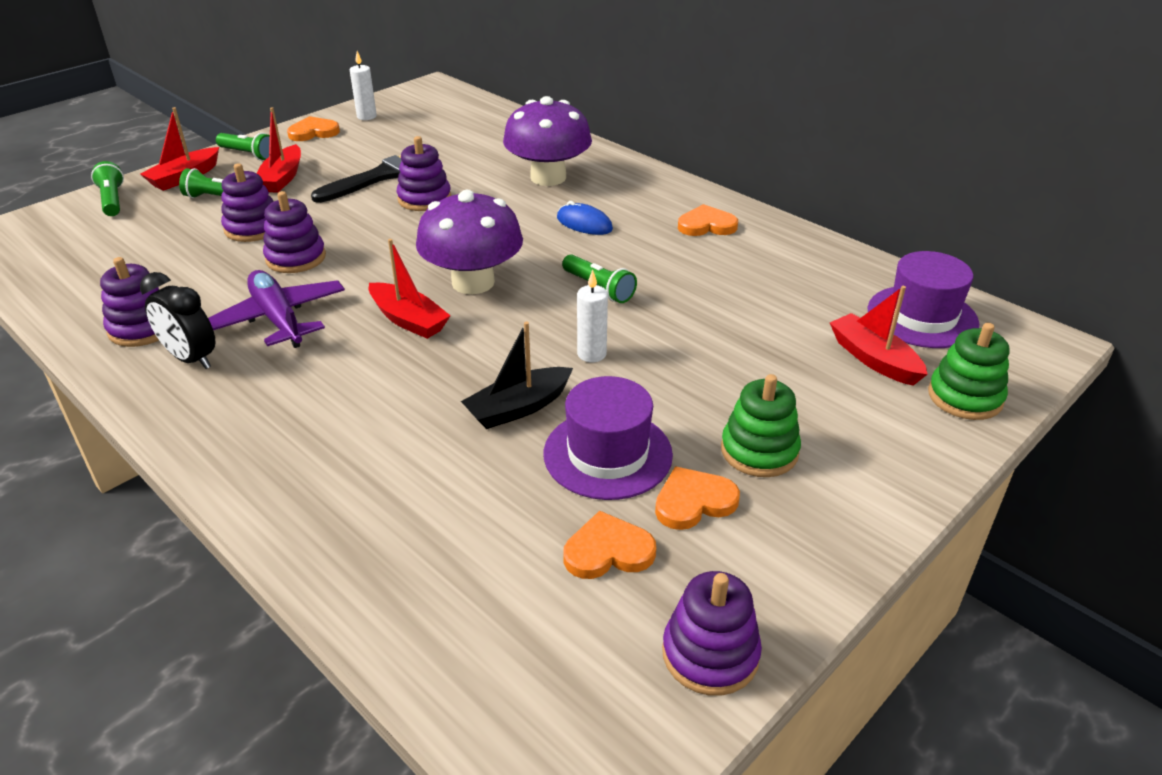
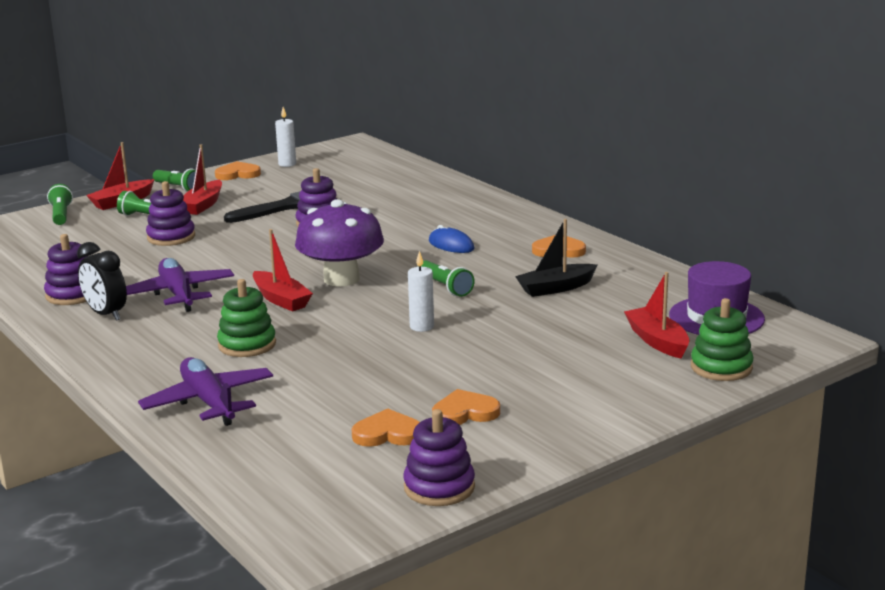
camera: 10 degrees right, 15 degrees down
purple stacking toy [263,191,326,273] -> none
black boat [461,322,573,429] -> black boat moved to [515,219,598,297]
purple mushroom [503,96,592,186] -> none
purple hat [544,376,673,500] -> none
green stacking toy [721,374,801,477] -> green stacking toy moved to [217,279,276,357]
none -> purple plane [138,357,273,426]

